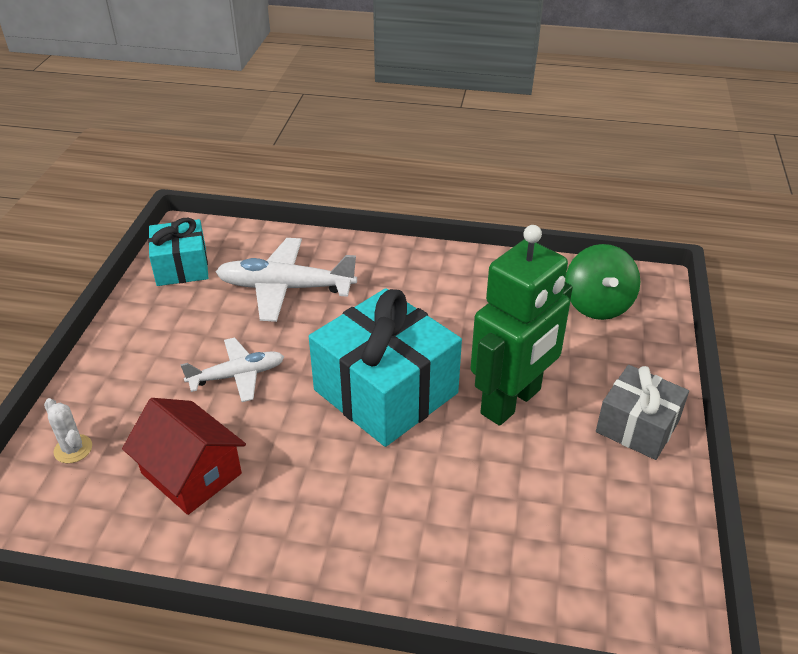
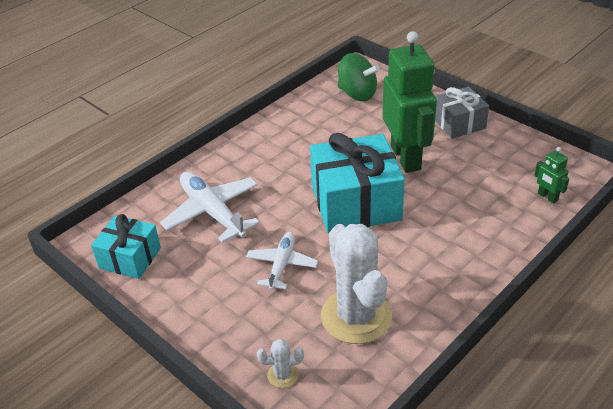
camera: 55 degrees left, 0 degrees up
red house [122,398,246,515] -> white cactus [321,224,392,344]
white plane [216,238,357,322] -> white plane turned 105 degrees clockwise [160,172,260,243]
none -> green robot [534,147,569,204]

